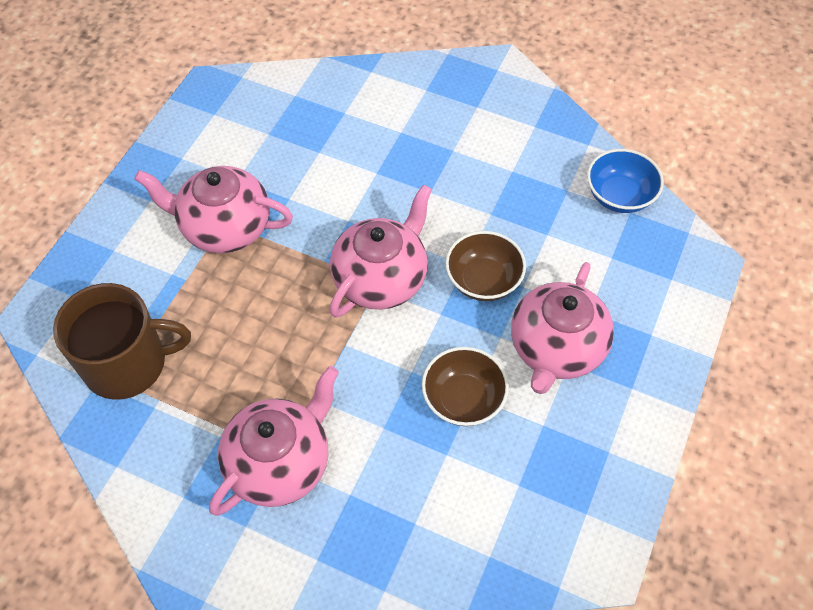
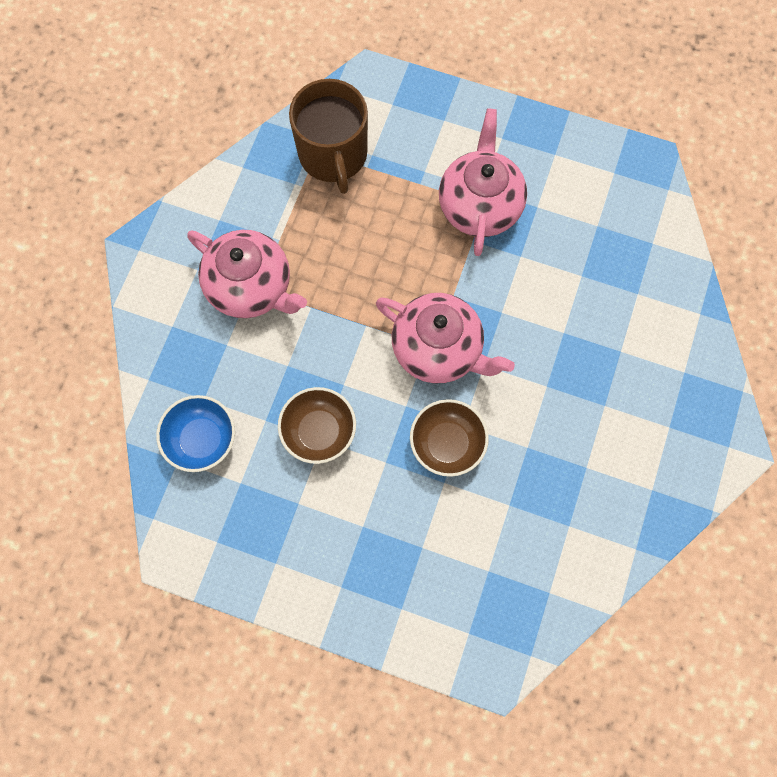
camera: 85 degrees right, 15 degrees up
pink teapot [511,262,614,394] -> none
blue bowl [587,149,664,213] -> blue bowl moved to [156,395,235,472]

